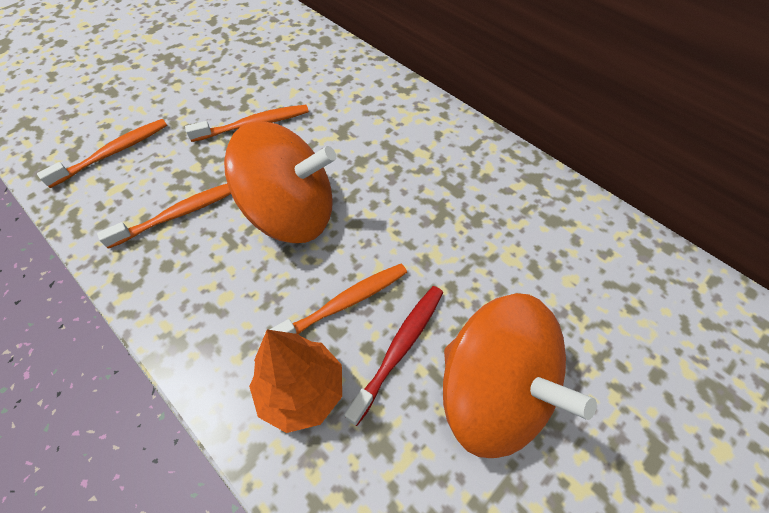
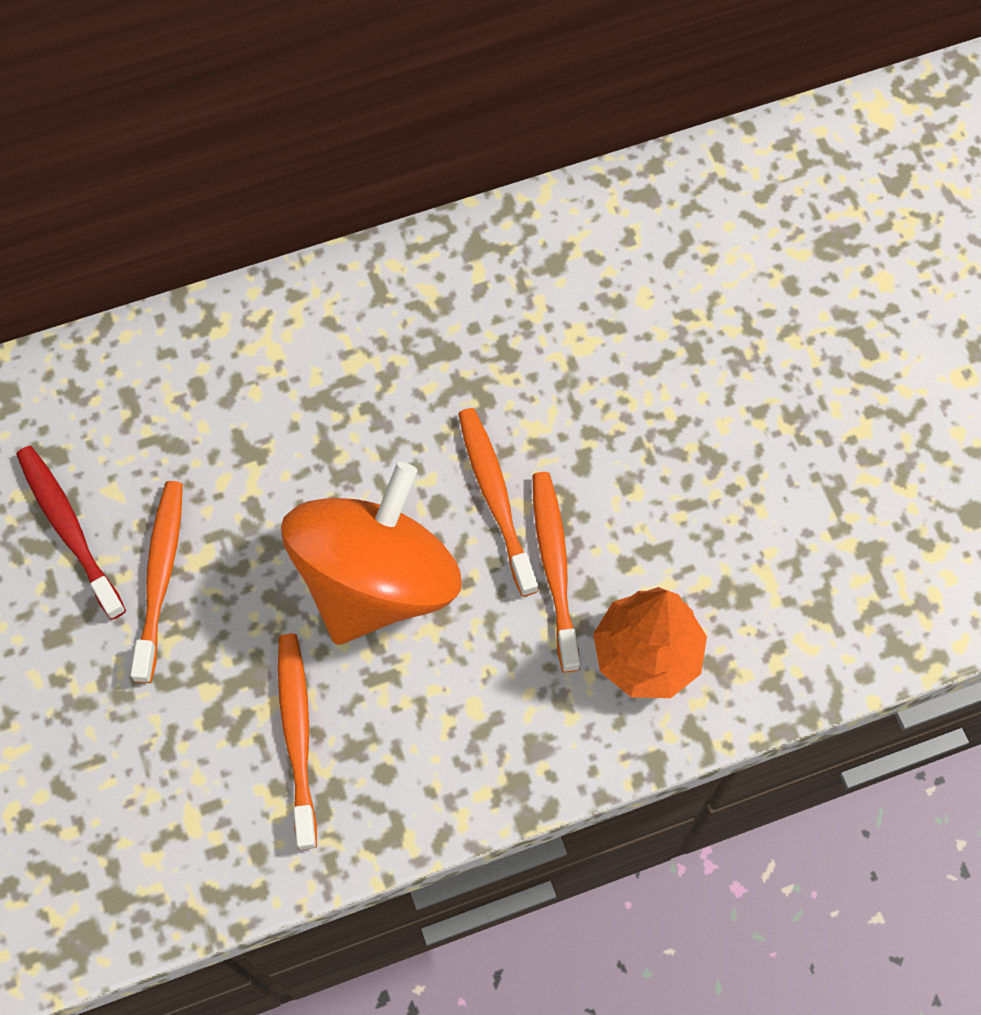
camera: 65 degrees left, 10 degrees up
orange toothbrush [37,119,167,188] -> orange toothbrush moved to [458,408,538,597]
red toothbrush [344,286,443,426] -> red toothbrush moved to [16,446,126,620]
orange spinning top [443,293,597,458] -> none

